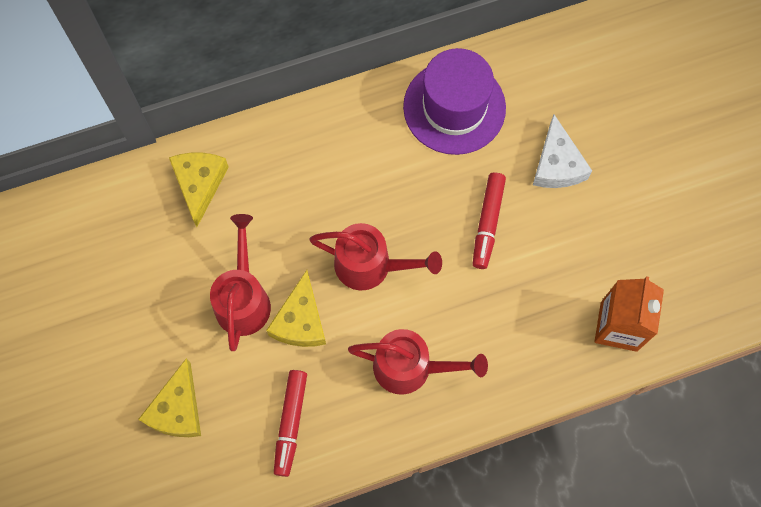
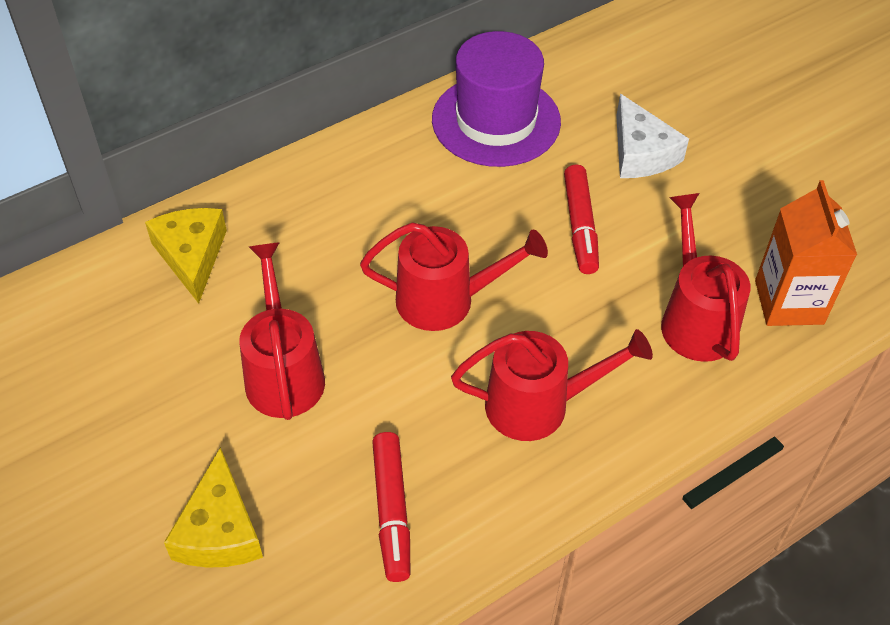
camera: 15 degrees left, 20 degrees down
yellow cheese [266,270,326,347] -> none
none -> red watering can [661,193,750,362]

